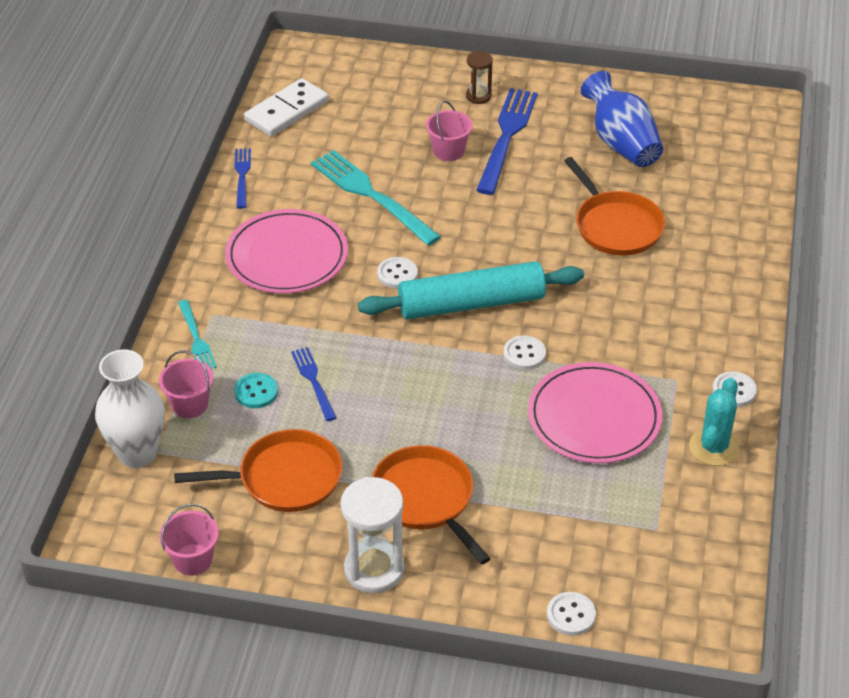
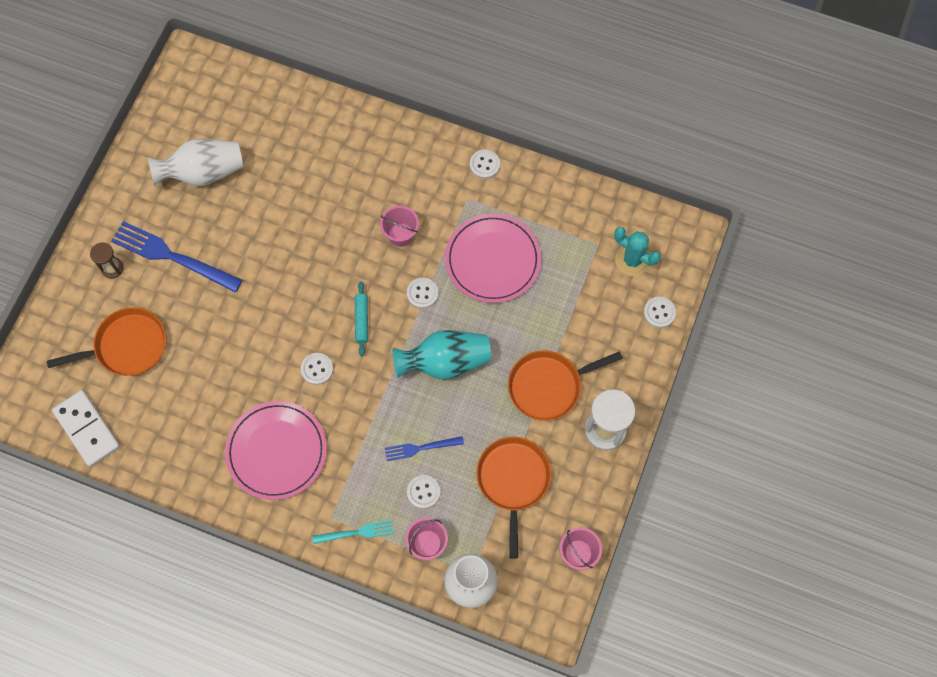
camera: 80 degrees left, 25 degrees up
turquoise button [234,373,278,408] -> white button [407,475,441,509]
blue fork [235,148,251,209] -> none
turquoise fork [311,150,441,246] -> none
turquoise rolling pin [358,261,584,319] -> turquoise rolling pin [355,282,368,356], size x0.44
pink bucket [426,101,473,161] -> pink bucket moved to [380,206,419,247]
orange pan [564,157,665,256] -> orange pan moved to [47,307,166,376]
blue vase [581,71,663,167] -> white vase [148,139,243,186]
turquoise cactus [689,378,739,466] -> turquoise cactus moved to [614,227,661,276]
none -> turquoise vase [393,330,491,380]

